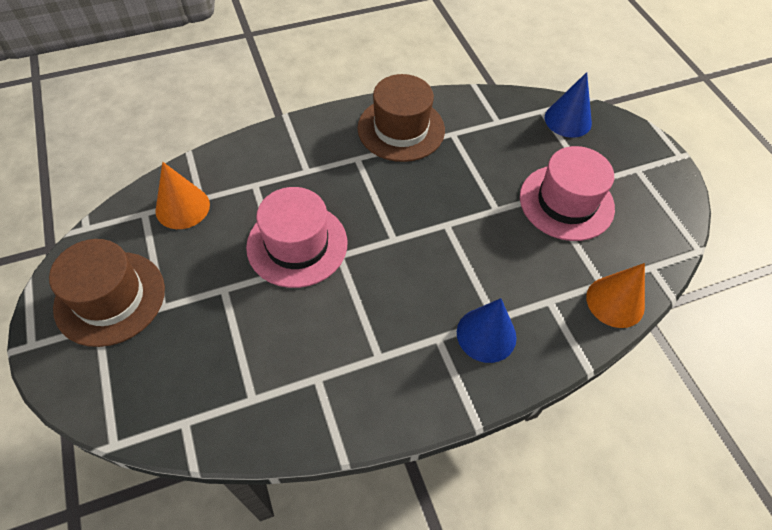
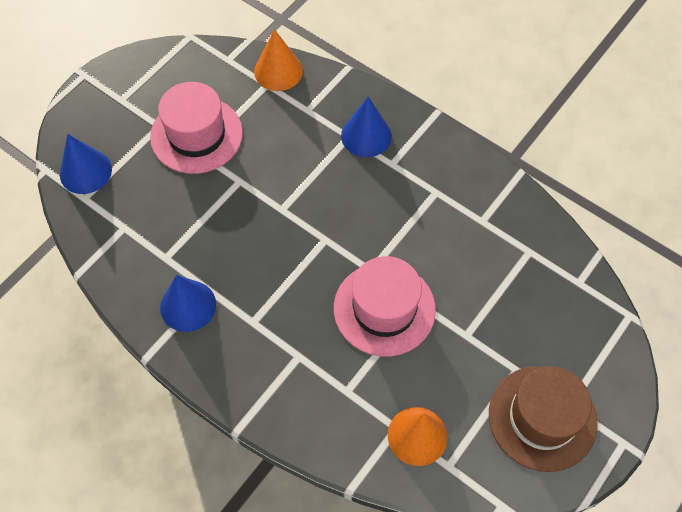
camera: 120 degrees left, 5 degrees up
brown hat [357,74,445,162] -> blue cone [160,275,216,332]

